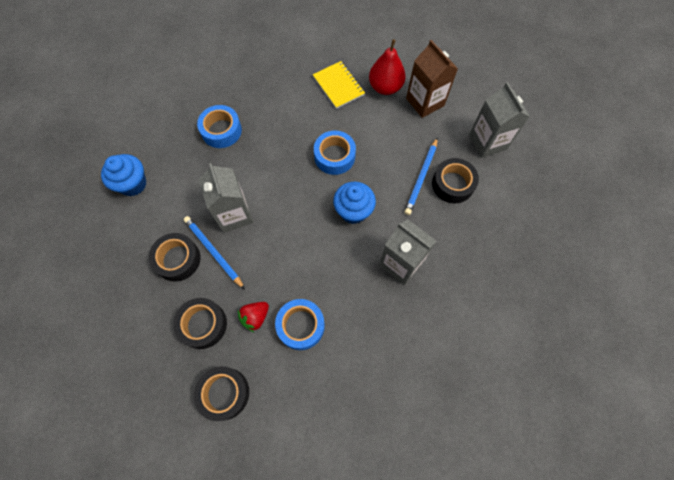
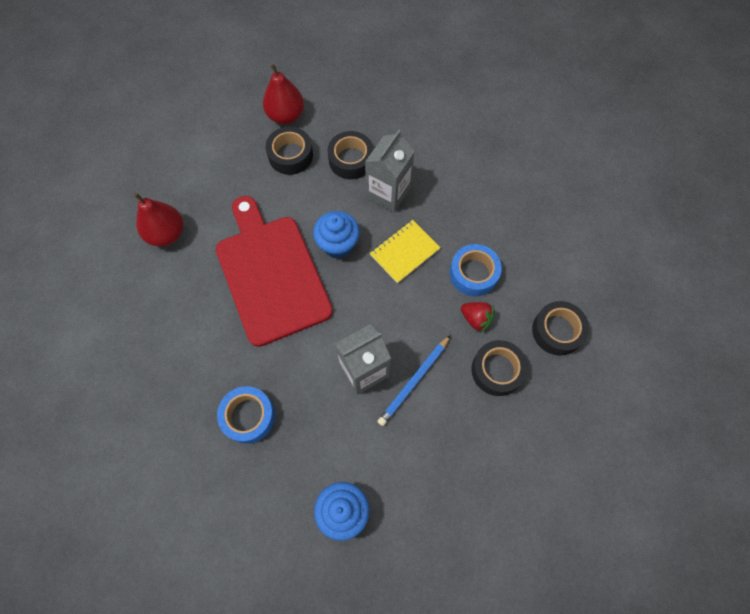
camera: 100 degrees left, 0 degrees up
black tape [149,233,201,282] -> black tape moved to [327,131,374,179]
yellow notebook [313,61,365,109] -> yellow notebook moved to [370,220,441,283]
blue tape [314,131,356,175] -> red cutting board [216,196,333,347]
blue pencil [404,137,438,215] -> none
brown carton [406,40,458,118] -> none
grey carton [469,82,530,158] -> none
none -> red pear [263,64,304,124]

